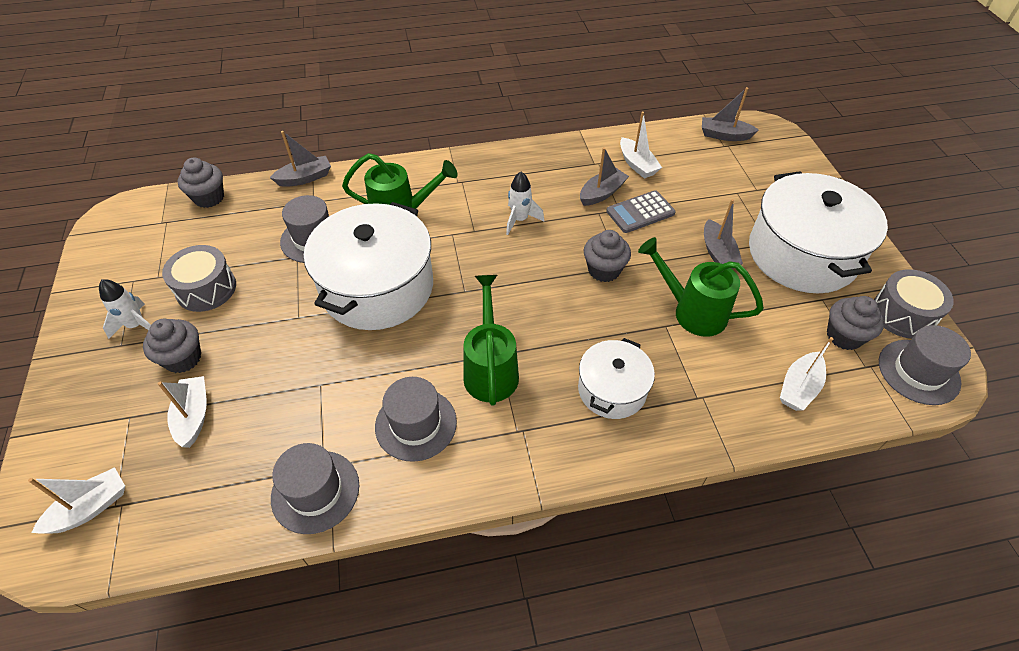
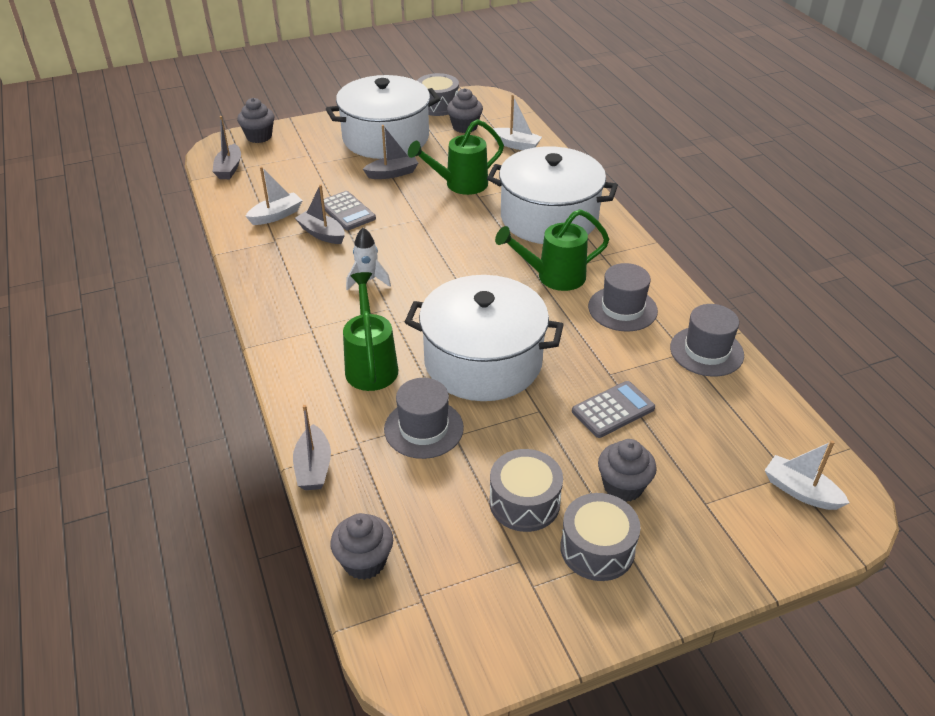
camera: 100 degrees left, 10 degrees down
white rocket [99,279,151,339] -> grey drum [560,493,641,581]
white boat [158,376,207,448] -> none
grey boat [270,131,331,187] -> grey boat turned 150 degrees counterclockwise [293,405,331,490]
white pot [578,338,655,419] -> white pot [487,146,618,244], size x1.83
grey cupcake [584,230,631,282] -> grey cupcake moved to [237,98,274,143]
green watering can [638,237,764,337] -> green watering can turned 45 degrees clockwise [408,119,504,195]
grey hat [879,325,971,405] -> none
none -> grey calculator [572,381,655,438]

